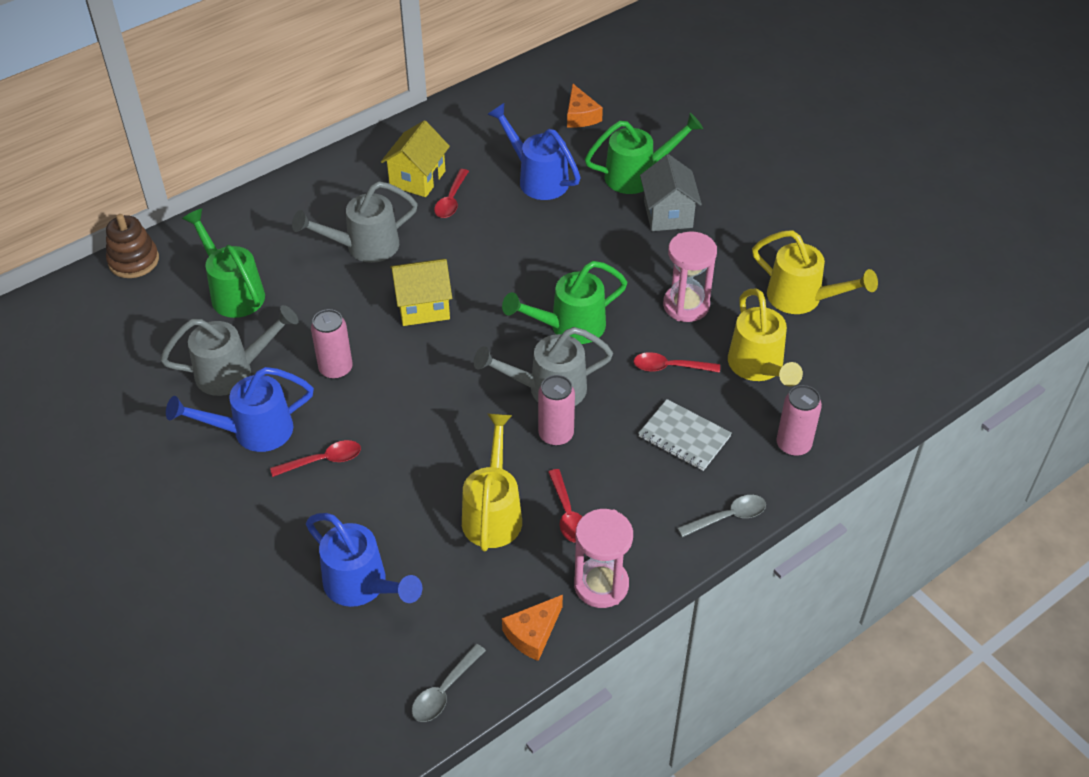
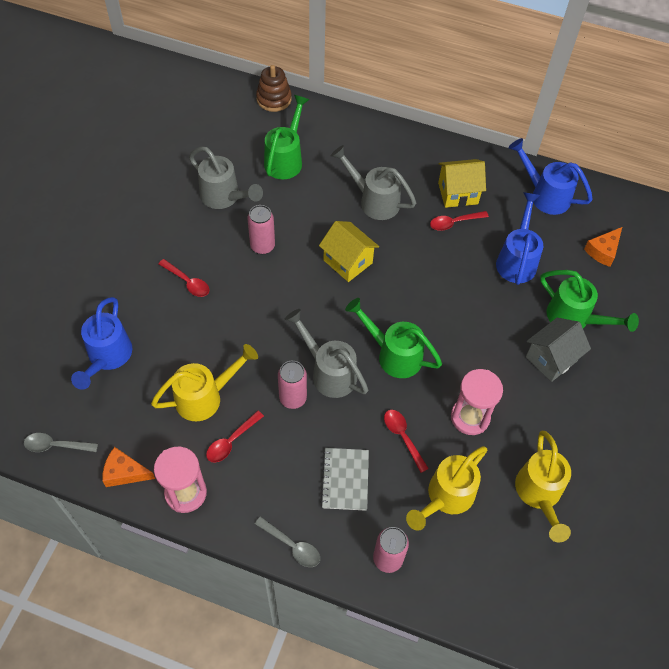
camera: 55 degrees right, 10 degrees up
blue watering can [166,367,314,452] -> blue watering can moved to [509,138,593,215]

